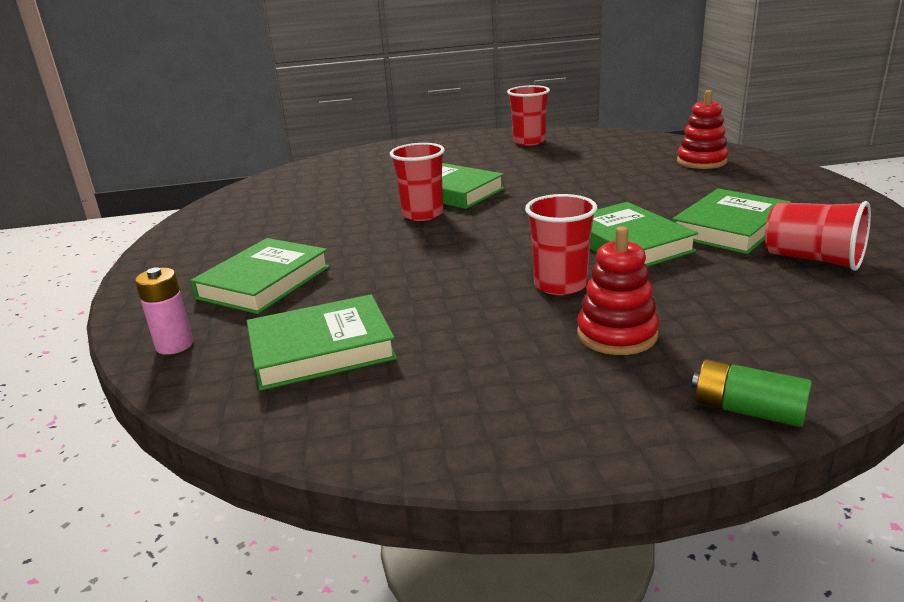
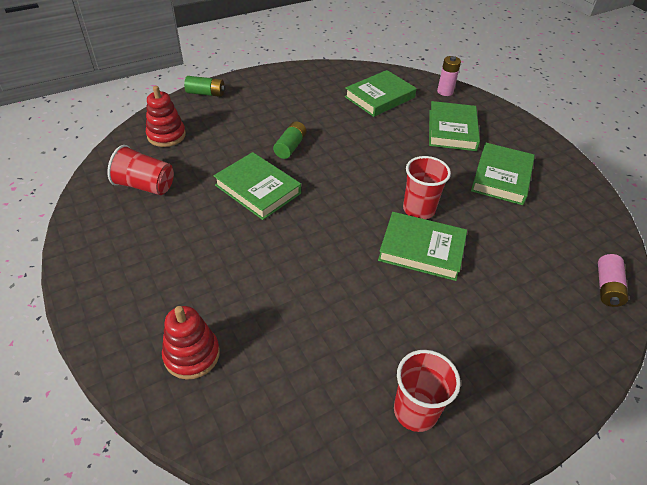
camera: 155 degrees right, 20 degrees up
red cup [525,194,597,295] -> green battery [273,121,307,159]
red stacking toy [577,226,659,355] -> red stacking toy moved to [146,86,186,147]
green book [672,188,792,254] -> green book moved to [471,143,535,205]
none -> pink battery [598,254,629,307]

